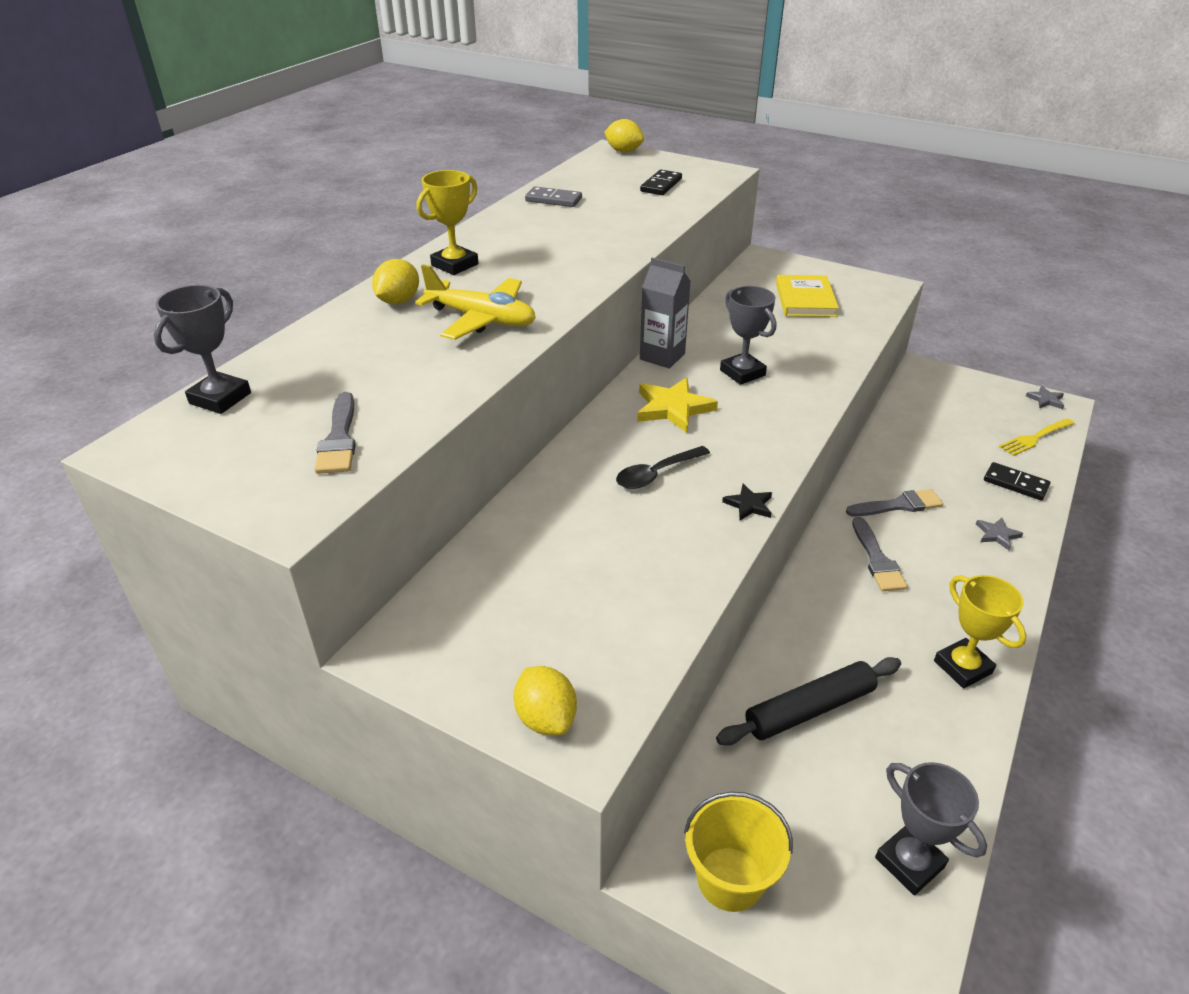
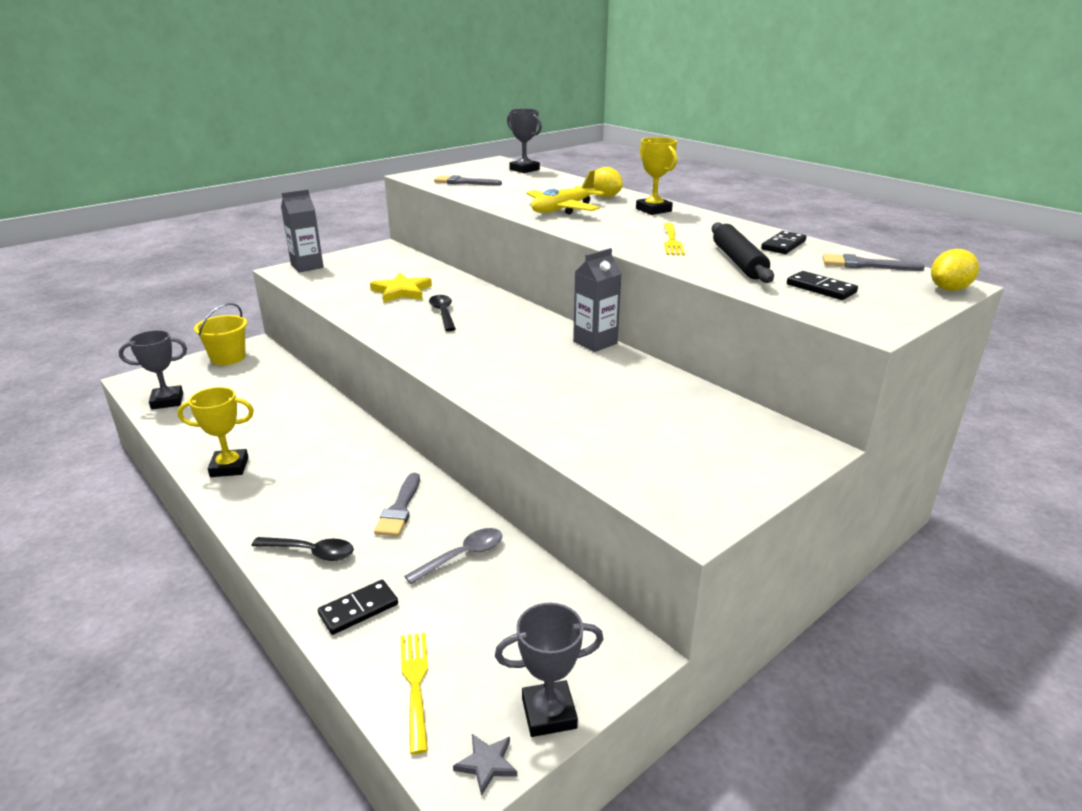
camera: 110 degrees right, 10 degrees down
yellow lemon [514,666,577,735] -> grey carton [281,189,324,272]
grey domino [525,186,582,207] -> black domino [761,231,806,254]
yellow star [637,378,718,433] -> yellow star moved to [370,273,432,303]
black rolling pin [716,657,901,746] -> black rolling pin moved to [712,222,774,283]
grey trophy [720,286,776,385] -> grey trophy moved to [495,603,603,737]
black star [722,484,772,520] -> none
yellow book [776,275,839,317] -> none
grey brush [852,517,907,591] -> grey brush moved to [823,254,925,271]
grey star [976,518,1023,550] -> black spoon [252,537,354,561]
none -> grey spoon [404,528,502,584]
none -> yellow fork [663,223,685,255]

